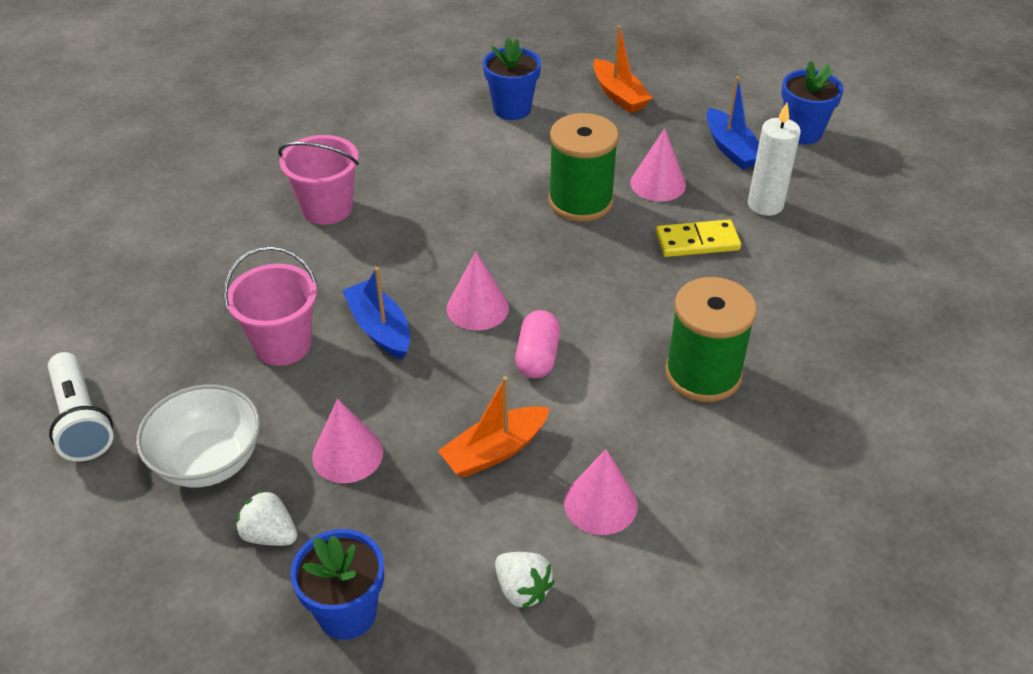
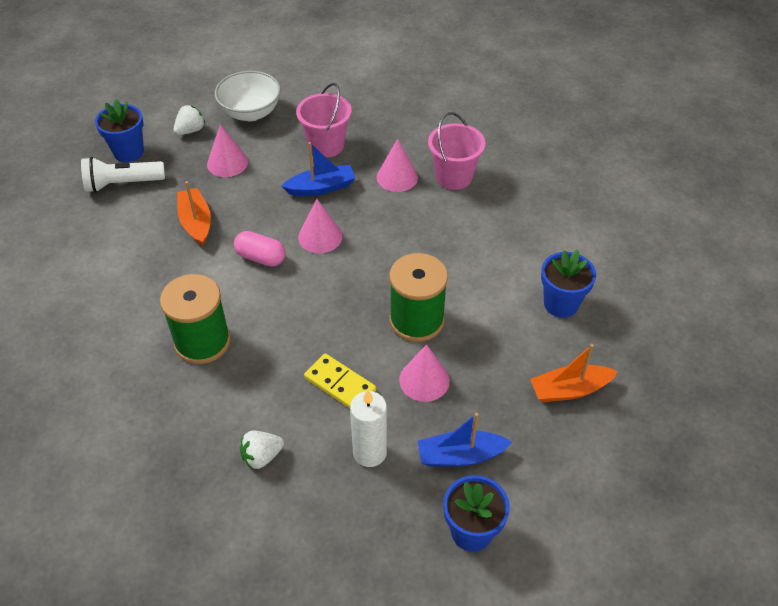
camera: 105 degrees right, 5 degrees up
white flashlight [48,352,113,461] -> white flashlight moved to [81,157,165,193]
white strawberry [495,552,555,609] -> white strawberry moved to [240,431,284,469]
pink cone [564,449,638,535] -> pink cone moved to [377,139,418,192]
yellow domino [656,220,741,257] -> yellow domino turned 60 degrees counterclockwise [304,353,376,408]

